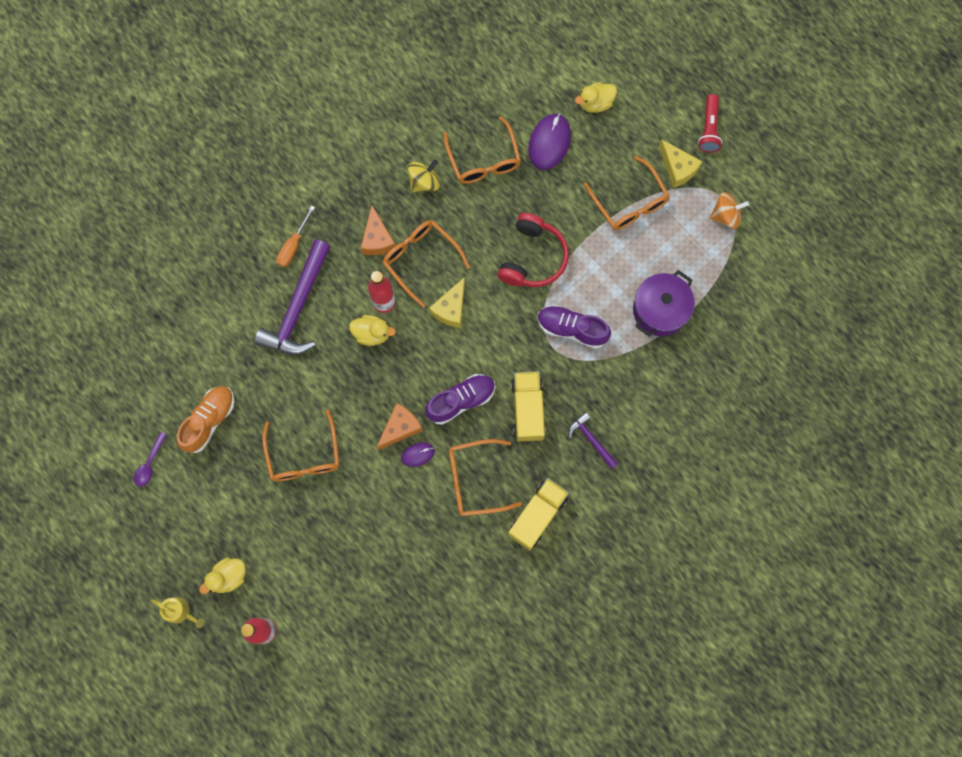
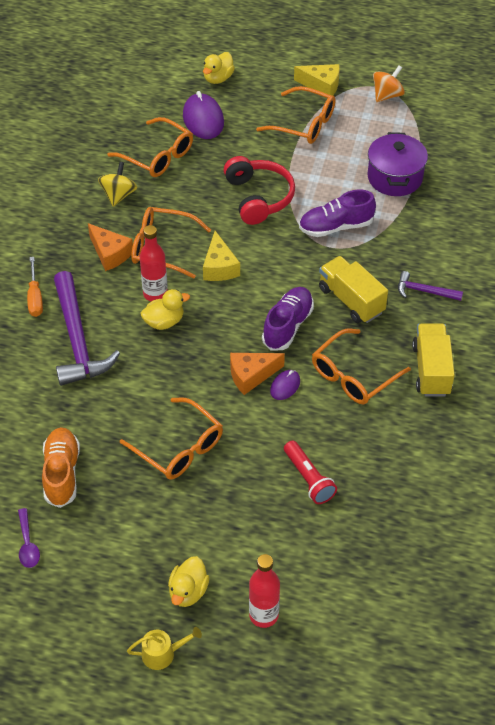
camera: 35 degrees left, 25 degrees down
orange cheese [376,403,423,450] -> orange cheese turned 120 degrees counterclockwise [230,353,285,395]
red flashlight [698,94,722,153] -> red flashlight moved to [284,441,337,504]

